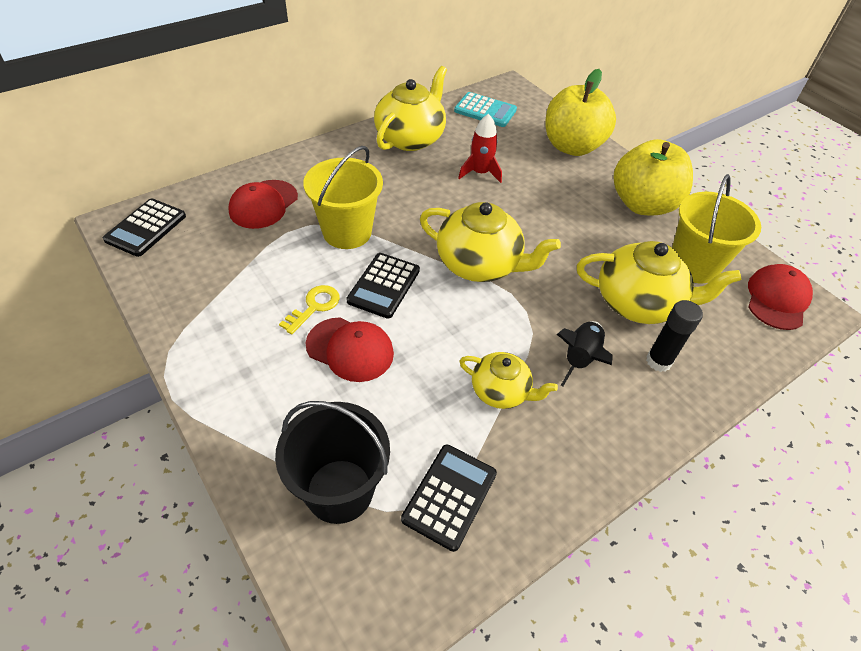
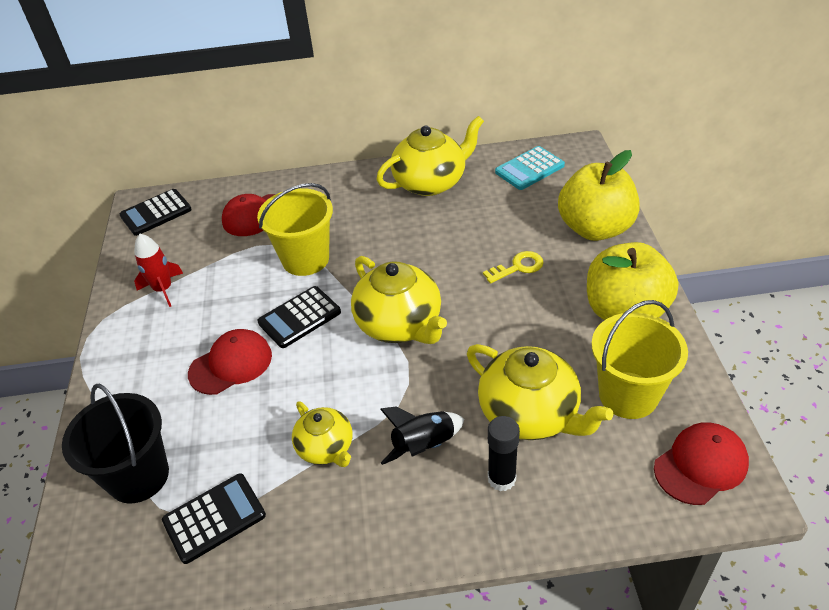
camera: 35 degrees right, 5 degrees down
yellow key [279,285,340,334] -> yellow key moved to [483,251,544,283]
red cap [306,317,394,382] -> red cap turned 90 degrees counterclockwise [188,329,272,395]
turquoise calculator [454,92,517,127] -> turquoise calculator turned 90 degrees clockwise [495,146,565,190]
red rocket [458,114,502,183] -> red rocket moved to [134,234,183,307]

